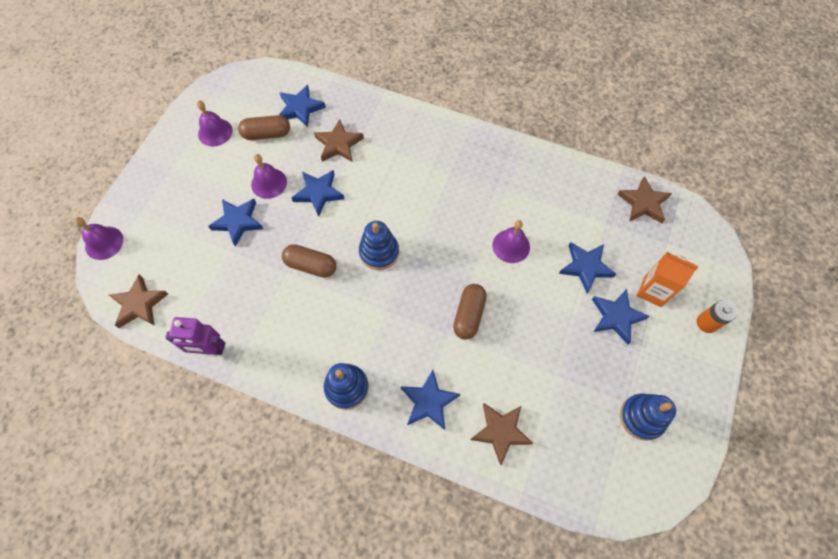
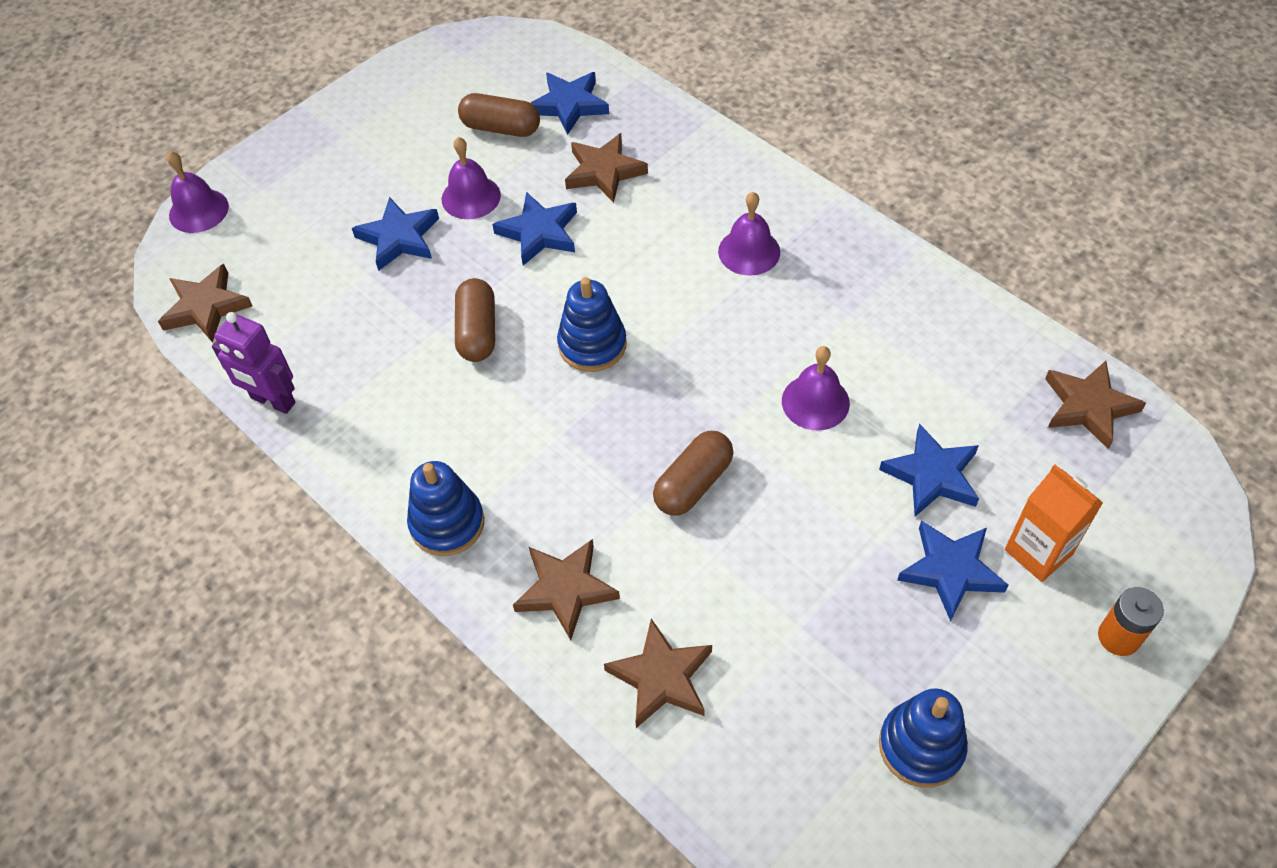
camera: 25 degrees right, 10 degrees down
purple bell [197,100,233,146] -> purple bell moved to [718,192,780,276]
brown capsule [282,244,336,278] -> brown capsule turned 45 degrees clockwise [455,278,495,362]
blue star [401,370,460,430] -> brown star [513,539,620,640]

